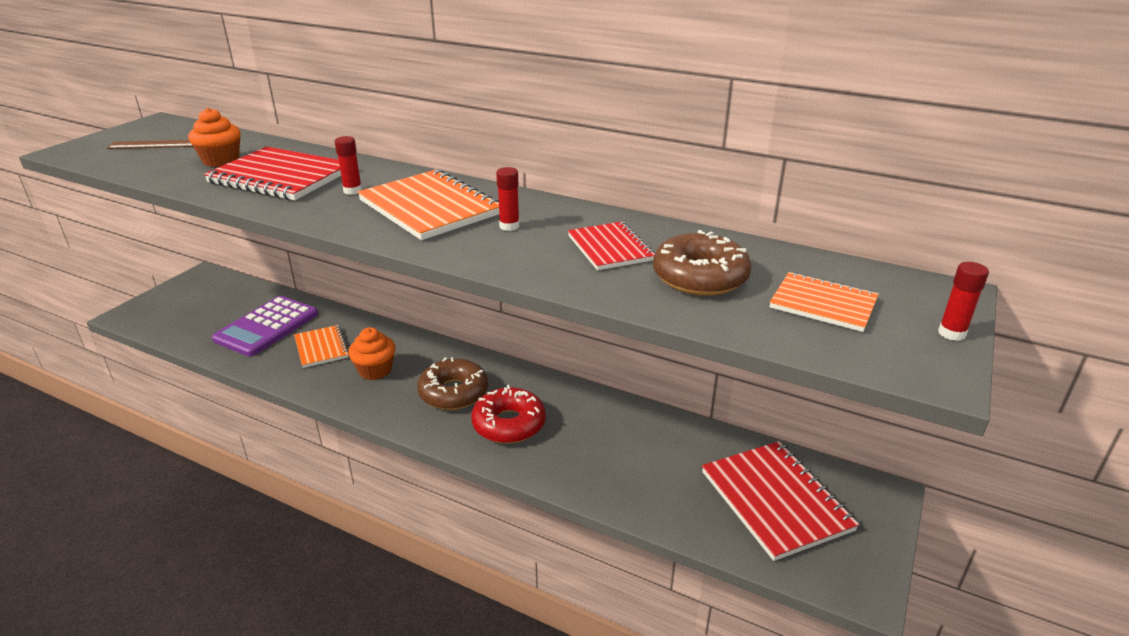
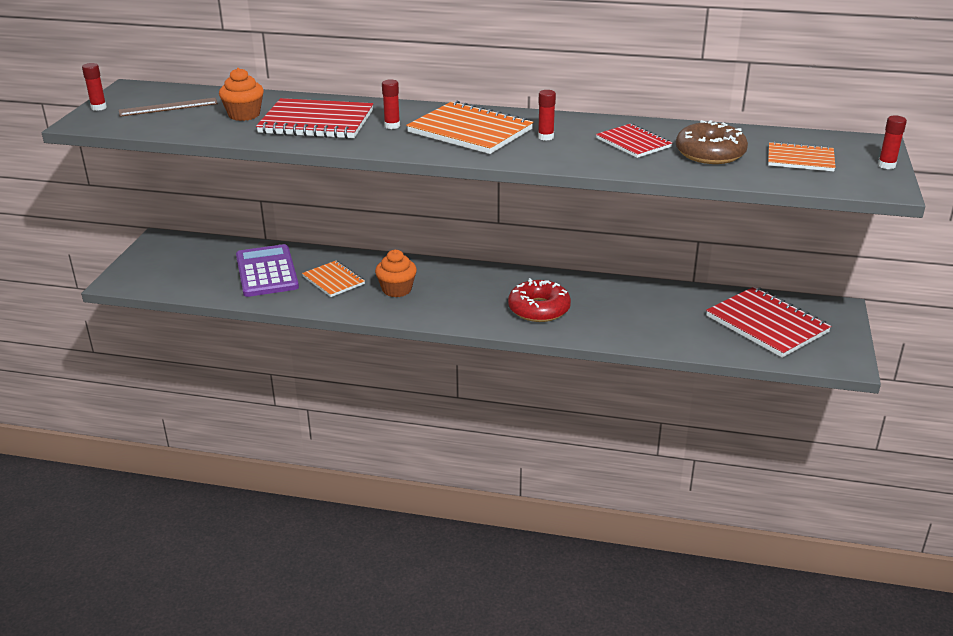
camera: 15 degrees left, 0 degrees up
purple calculator [212,296,318,357] -> purple calculator turned 150 degrees clockwise [236,244,299,297]
brown donut [417,357,488,410] -> none
none -> red glue stick [82,63,107,111]

